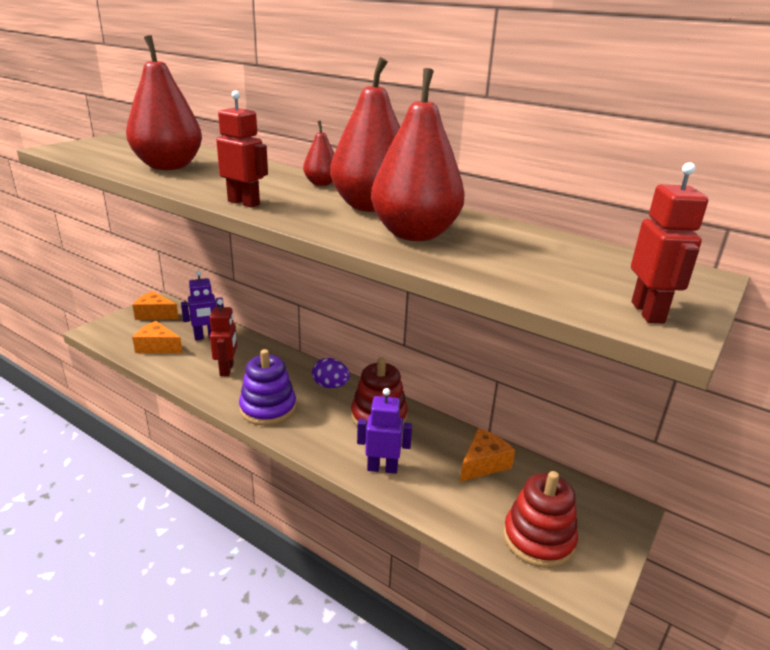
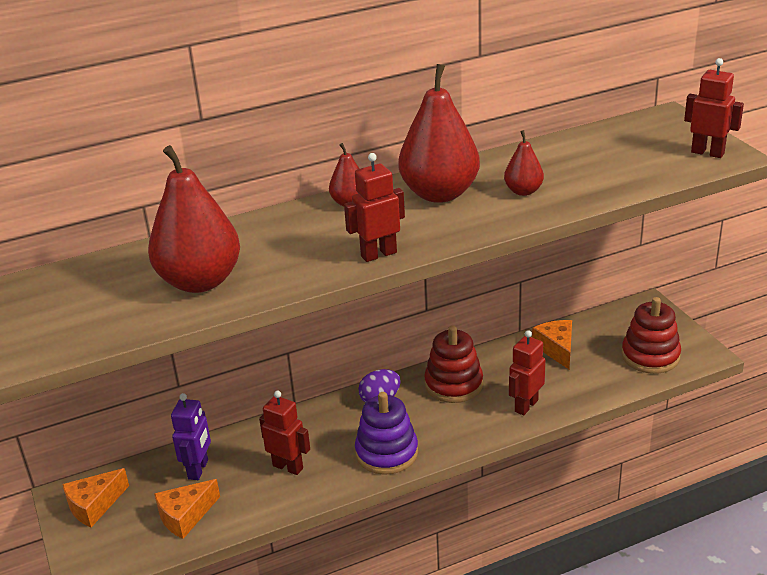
camera: 55 degrees left, 5 degrees up
purple robot [357,388,412,474] -> red robot [509,330,546,415]
red pear [371,68,464,241] -> red pear [504,130,544,196], size x0.49

